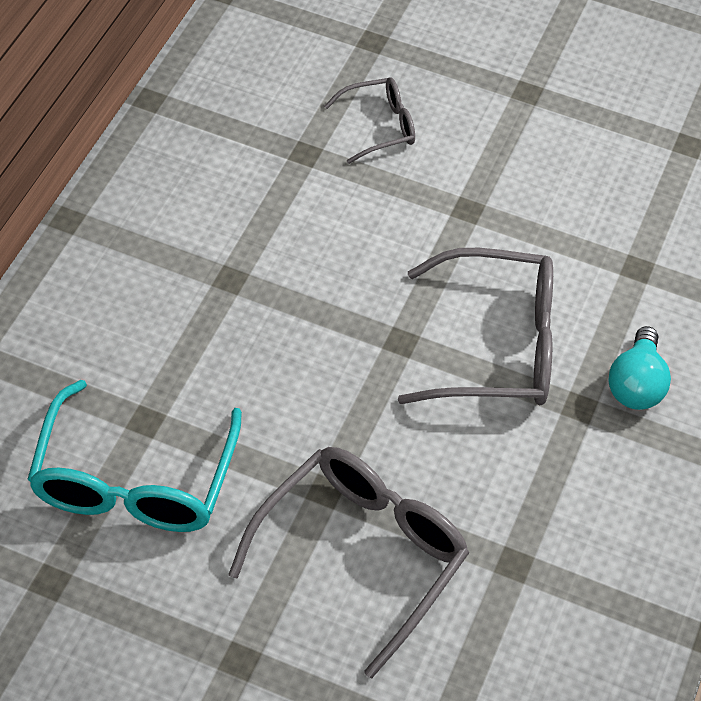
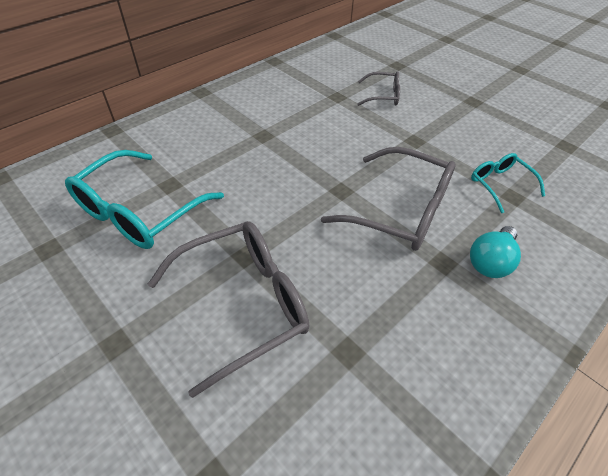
camera: 25 degrees right, 5 degrees down
none -> turquoise glasses [471,153,545,213]

